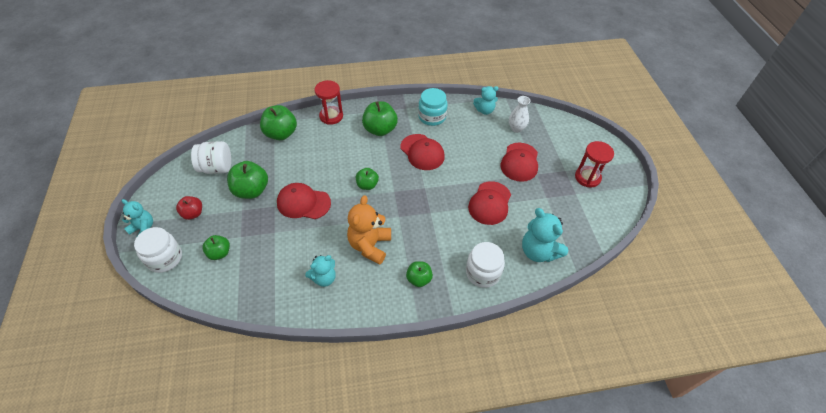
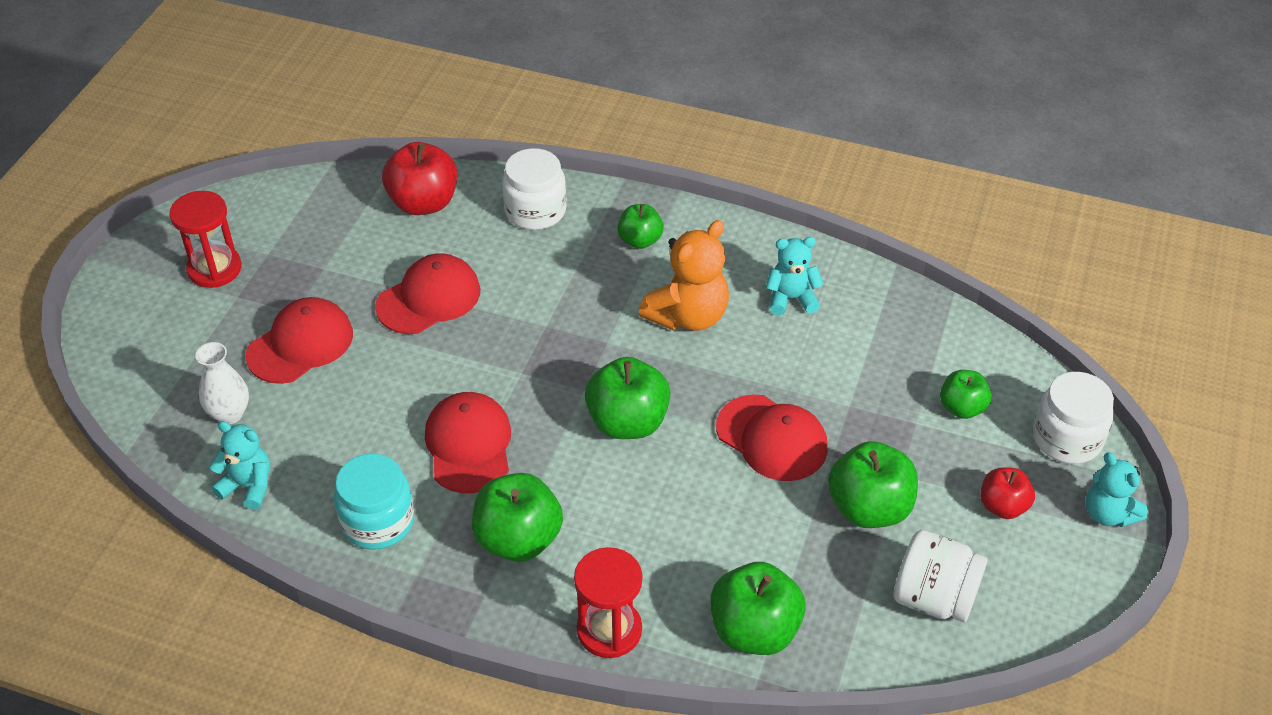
camera: 150 degrees left, 5 degrees down
green apple [356,168,379,190] -> green apple [585,357,671,439], size x1.66
turquoise teddy bear [522,208,568,262] -> red apple [382,142,457,215]

